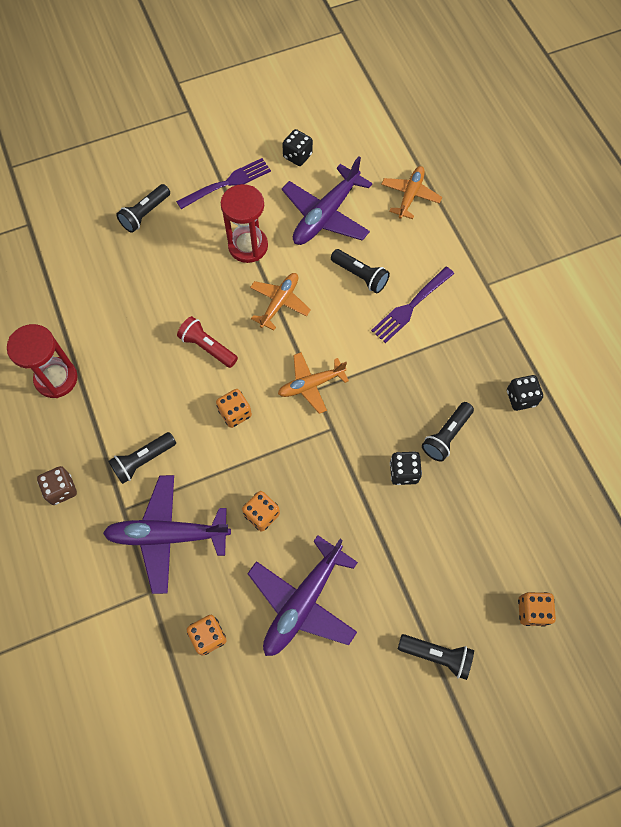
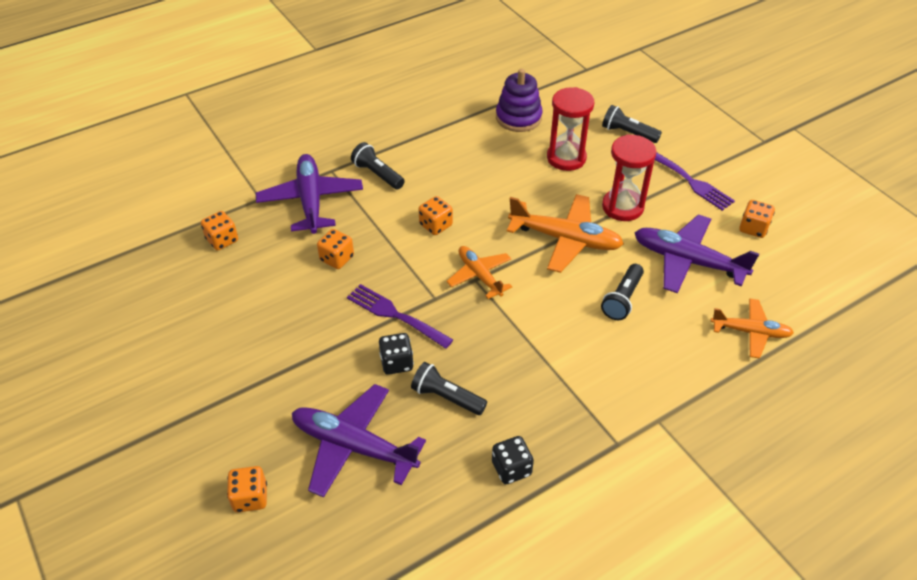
camera: 80 degrees right, 20 degrees down
red hourglass [7,324,78,398] -> red hourglass moved to [547,87,594,171]
brown dice [37,466,77,505] -> none
red flashlight [177,316,238,368] -> none
purple plane [247,535,358,656] -> purple plane moved to [292,384,426,498]
orange plane [250,273,311,331] -> orange plane [507,194,624,273], size x1.60
black dice [282,129,313,166] -> orange dice [739,200,775,238]
purple fork [371,267,454,343] -> purple fork moved to [347,284,453,349]
black flashlight [398,634,474,680] -> none
none -> purple stacking toy [496,69,542,132]

